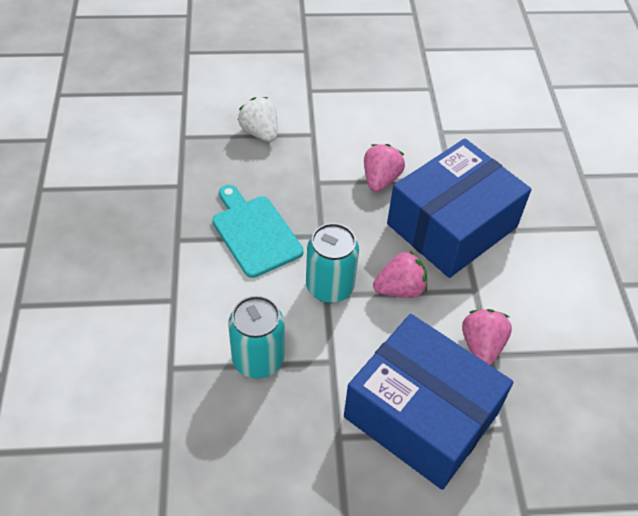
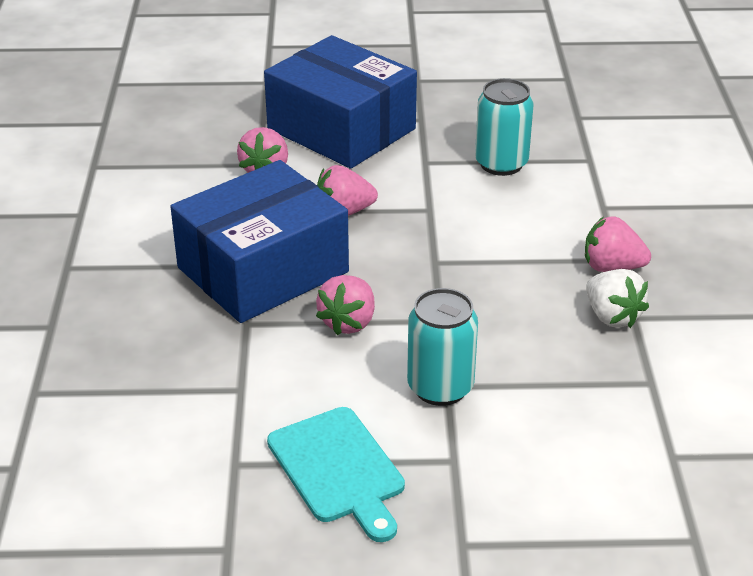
camera: 175 degrees left, 15 degrees down
turquoise cutting board [212,185,304,278] -> turquoise cutting board moved to [267,407,405,542]
white strawberry [238,97,278,142] -> white strawberry moved to [586,269,649,328]
turquoise can [306,223,359,303] -> turquoise can moved to [407,288,478,406]
none -> pink strawberry [585,216,651,272]

